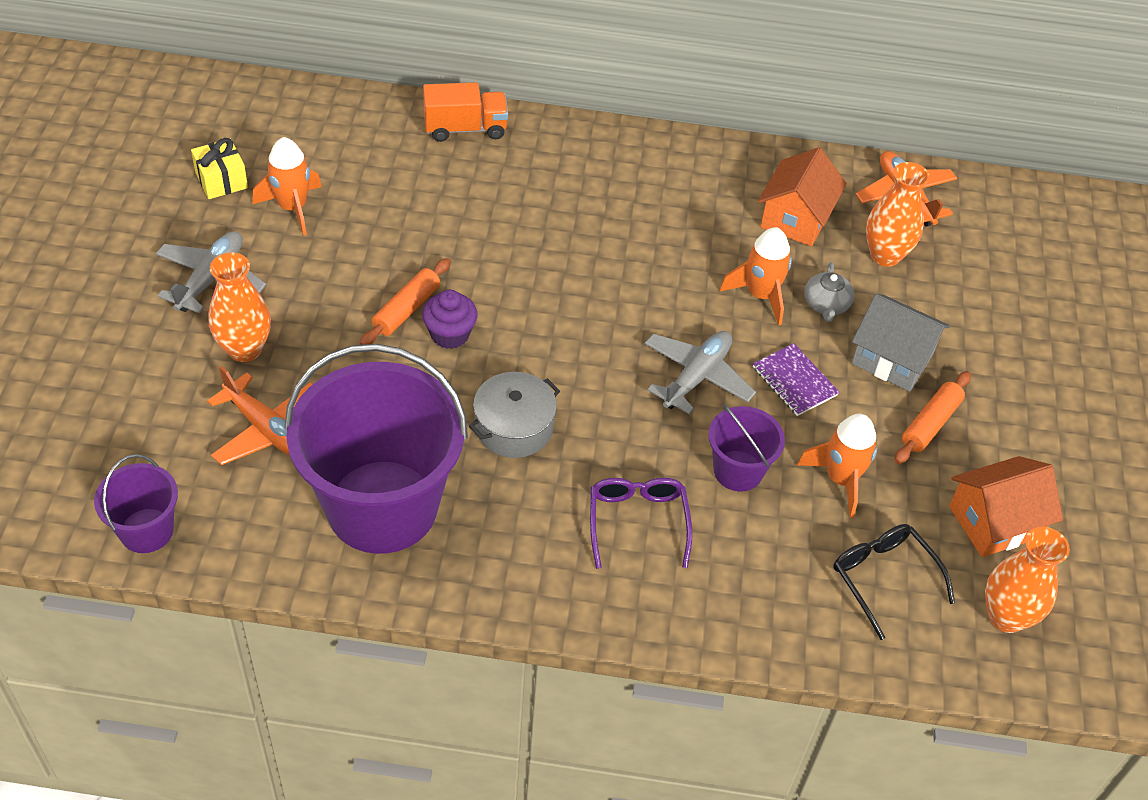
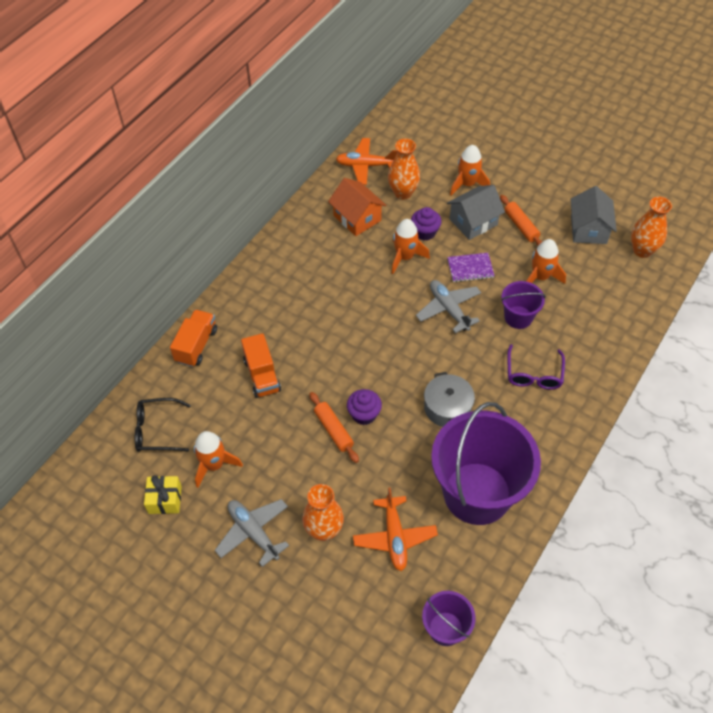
camera: 60 degrees left, 5 degrees up
orange plane [207,366,313,465] -> orange plane turned 105 degrees clockwise [353,488,438,571]
purple glasses [590,477,693,569] -> purple glasses turned 105 degrees counterclockwise [507,344,565,390]
grey teapot [804,262,854,322] -> purple cupcake [411,207,441,241]
black glasses [833,524,955,640] -> black glasses moved to [135,398,191,452]
orange house [949,456,1063,557] -> grey house [571,186,617,244]
none -> orange truck [241,333,281,398]
none -> orange rocket [450,145,490,196]

